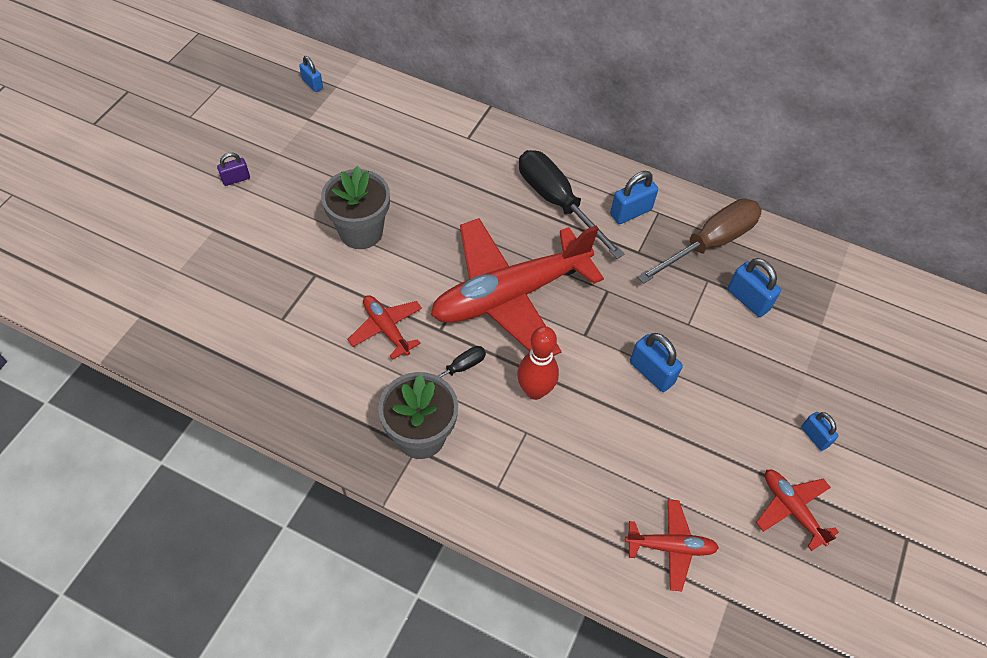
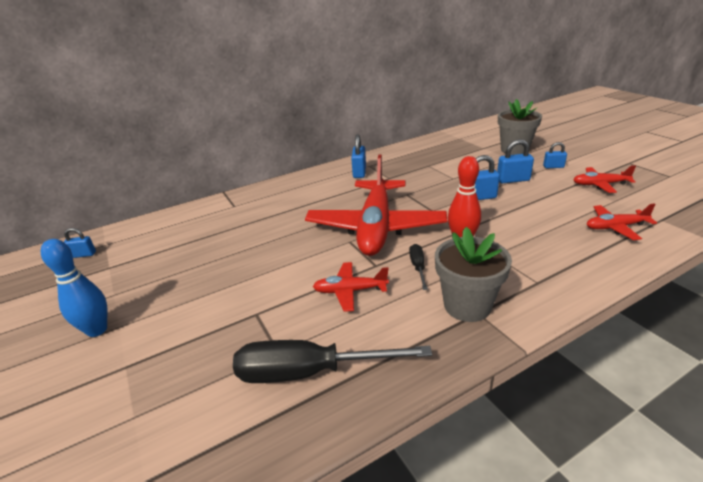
camera: 50 degrees left, 25 degrees down
purple padlock [217,152,250,186] -> blue bowling pin [41,239,108,337]
grey flower pot [321,166,390,249] -> grey flower pot moved to [498,99,542,155]
black screwdriver [519,150,624,259] -> black screwdriver moved to [233,340,432,383]
red plane [625,499,719,592] -> red plane turned 135 degrees counterclockwise [587,203,657,240]
brown screwdriver [637,198,762,284] -> none
blue padlock [728,258,781,317] -> blue padlock moved to [497,139,534,183]

